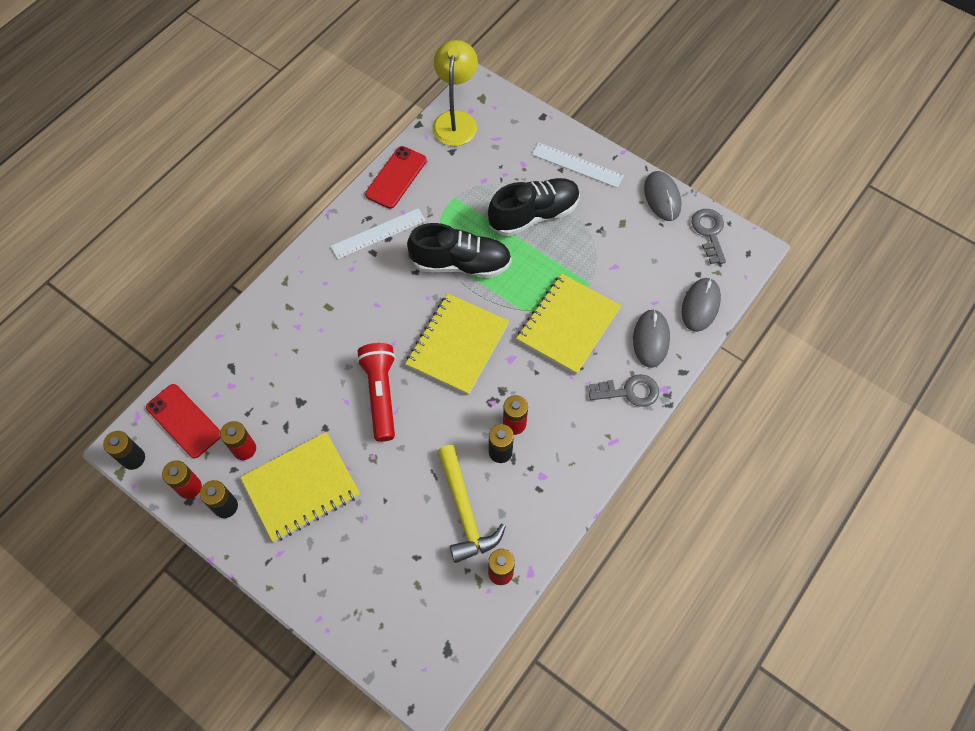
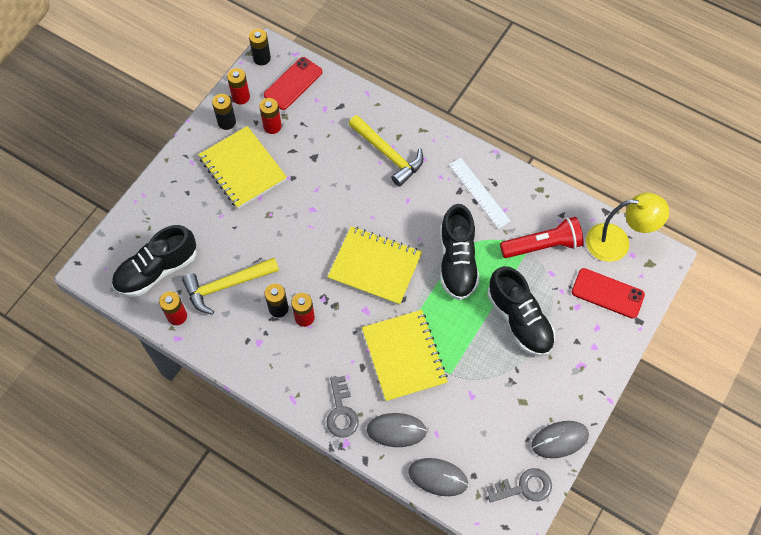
camera: 85 degrees right, 0 degrees up
red flashlight [357,343,396,442] -> red flashlight moved to [500,217,584,258]
red phone [365,146,427,209] -> red phone moved to [572,268,645,319]
yellow notebook [516,274,621,375] -> yellow notebook turned 45 degrees clockwise [362,310,448,402]
white ruler [532,143,624,188] -> none
none -> black shoe [112,225,197,297]
none -> yellow hammer [349,115,424,187]

